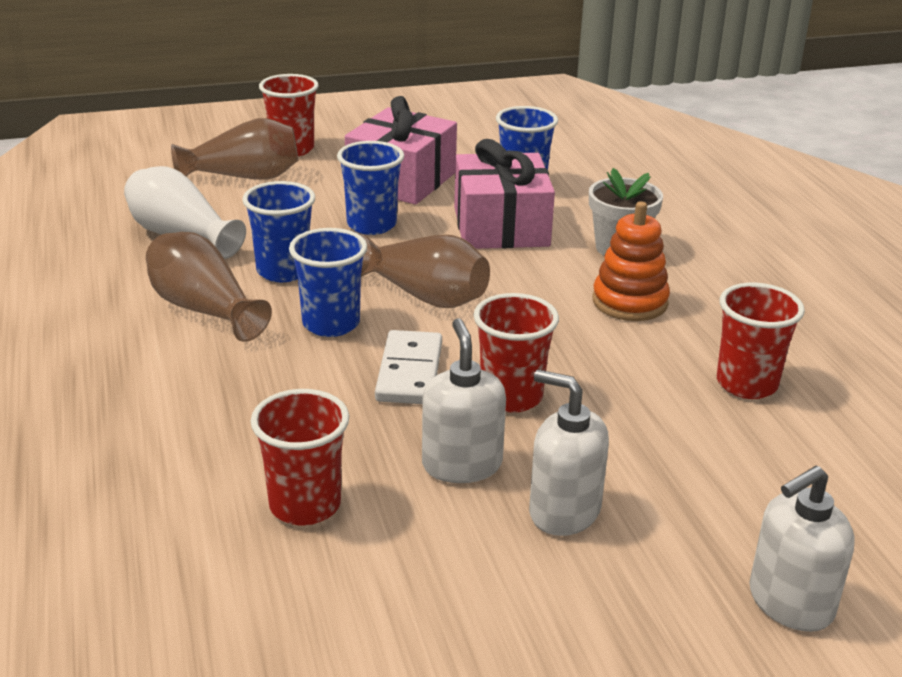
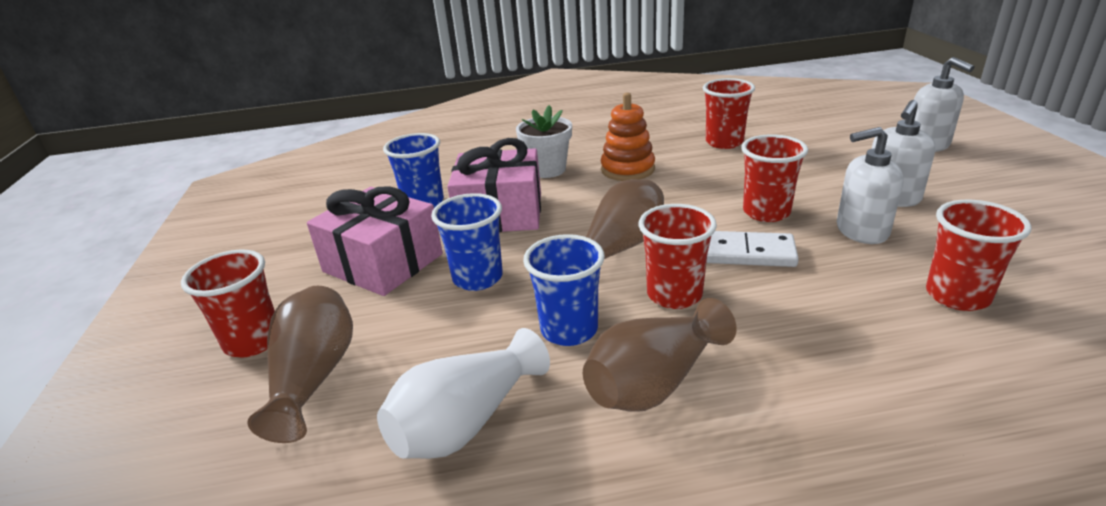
camera: 80 degrees left, 0 degrees up
blue cup [289,228,367,337] -> red cup [639,204,717,309]

